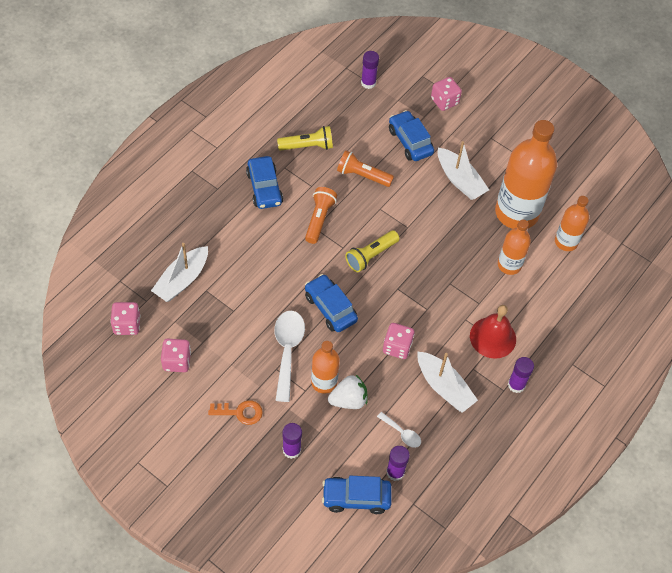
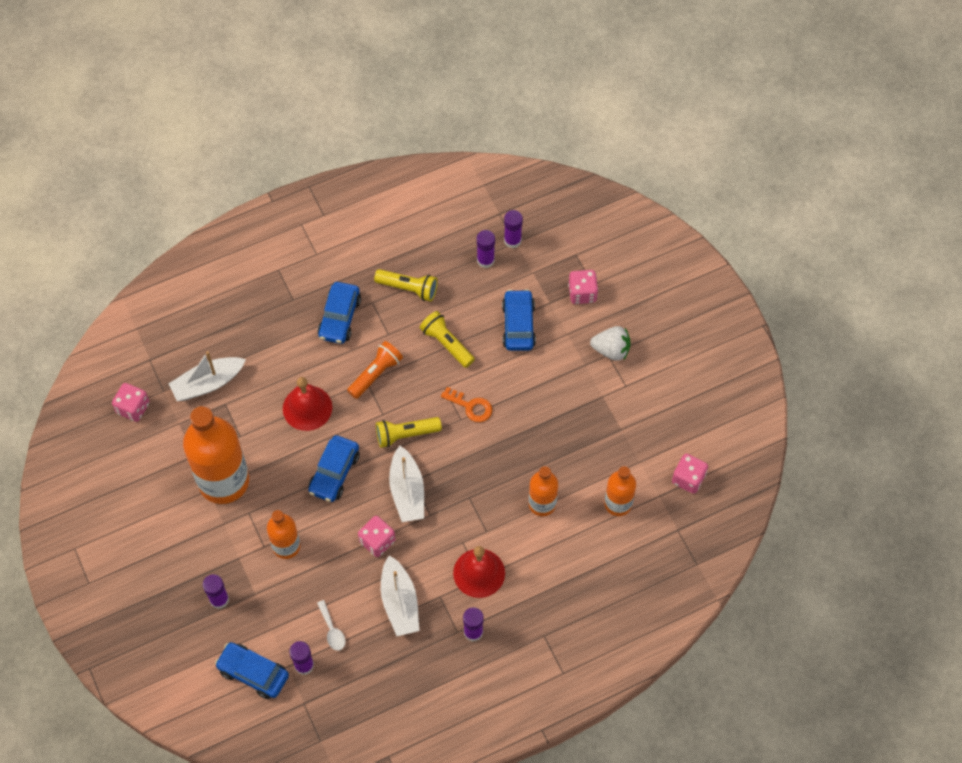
camera: 30 degrees right, 5 degrees up
pink dice [161,339,191,372] -> pink dice moved to [672,454,708,494]
orange key [208,400,263,425] -> orange key moved to [441,387,492,422]
white spoon [274,311,305,402] -> none
blue car [305,274,358,332] -> blue car turned 150 degrees counterclockwise [308,435,360,502]
white strawberry [328,374,368,409] -> white strawberry moved to [590,326,630,361]
orange flashlight [337,150,394,187] -> yellow flashlight [420,311,475,368]
white boat [438,141,489,200] -> white boat moved to [389,446,424,522]
orange bottle [495,120,557,229] -> orange bottle moved to [183,406,249,504]
none -> red bell [283,377,332,431]
none -> purple glue stick [477,230,495,268]

